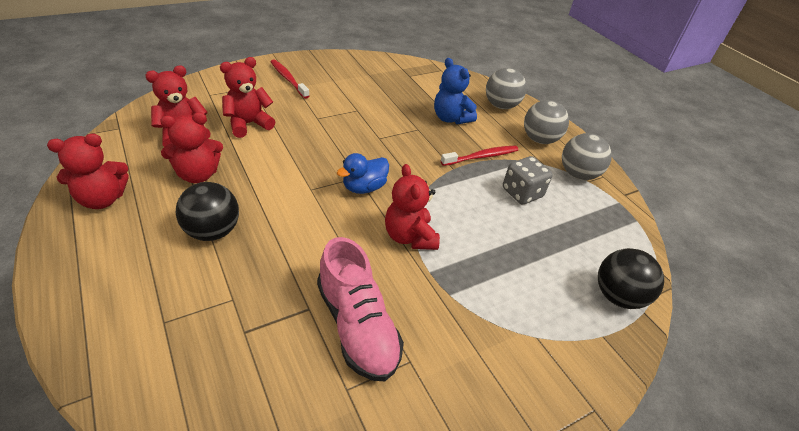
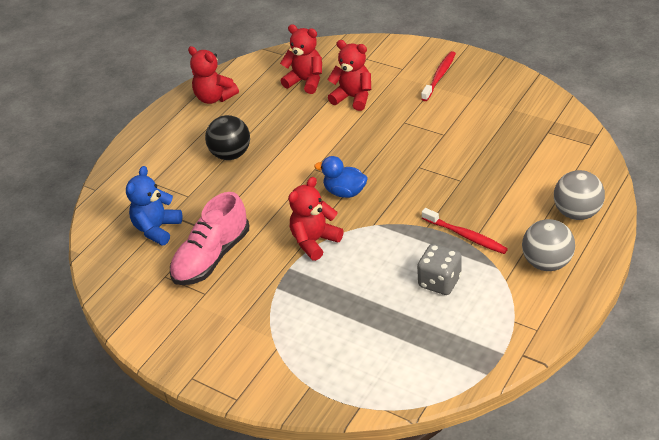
camera: 70 degrees right, 0 degrees up
red teddy bear [160,112,223,183] -> none
blue teddy bear [434,58,477,124] -> blue teddy bear moved to [126,166,182,246]
grey ball [562,133,612,180] -> none
black ball [598,248,664,309] -> none

